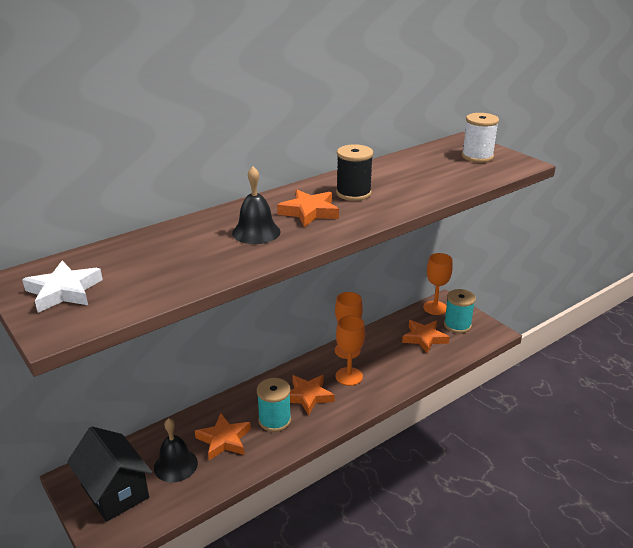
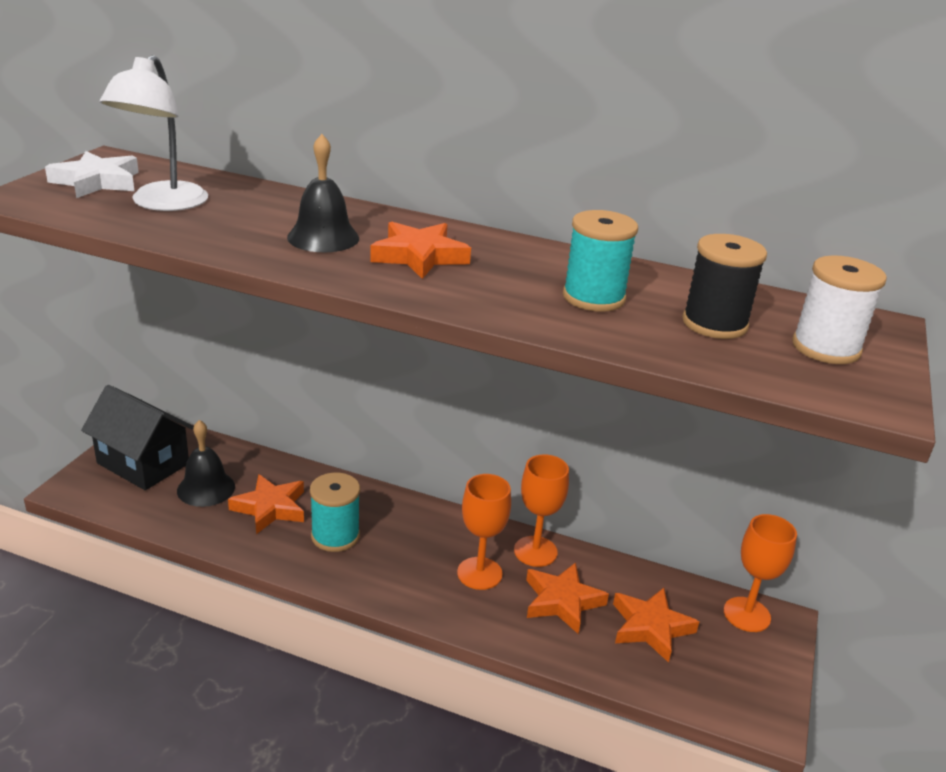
camera: 55 degrees right, 0 degrees up
black house [67,427,152,522] -> black house turned 75 degrees counterclockwise [81,385,194,490]
orange star [290,375,335,415] -> orange star moved to [526,562,609,634]
black spool [336,144,373,201] -> black spool moved to [682,234,767,339]
turquoise spool [444,289,476,333] -> turquoise spool moved to [563,210,638,312]
none -> white lamp [100,55,208,211]

